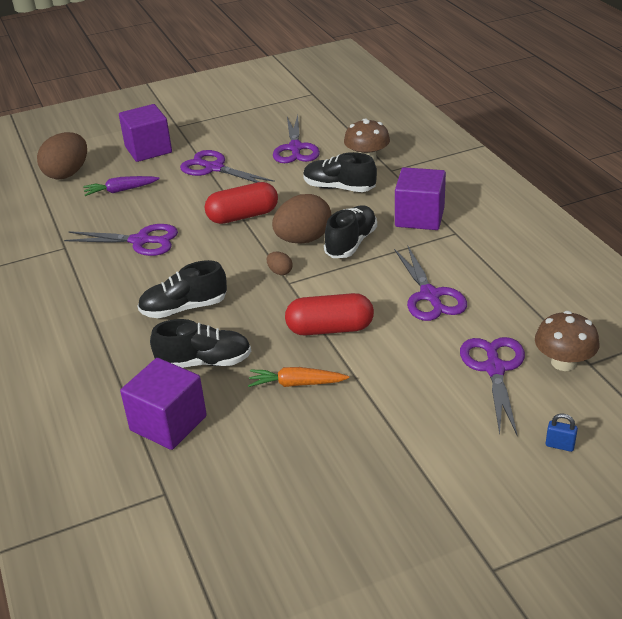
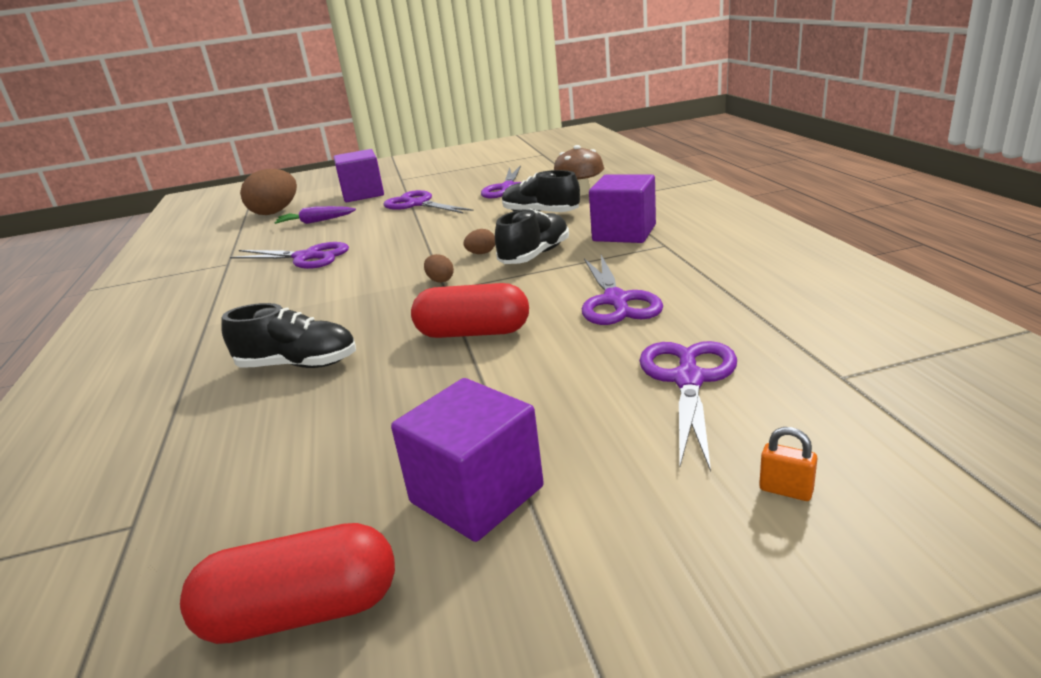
camera: 10 degrees right, 10 degrees down
purple cube [120,358,207,450] -> purple cube moved to [391,378,544,542]
black shoe [138,260,227,318] -> none
red capsule [205,182,278,224] -> red capsule moved to [180,523,395,644]
orange carrot [248,367,349,387] -> none
brown egg [272,194,332,243] -> brown egg [463,229,495,254], size x0.44
brown mushroom [535,311,599,371] -> none
blue padlock [546,413,578,452] -> orange padlock [759,427,817,501]

